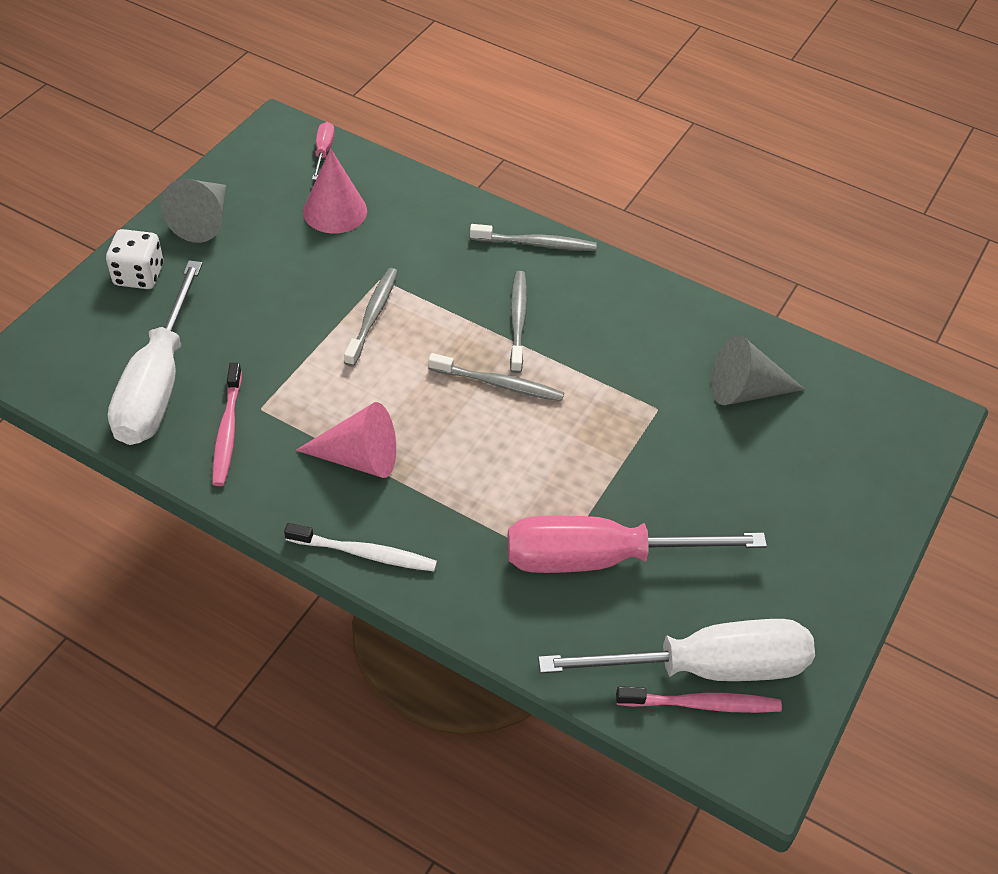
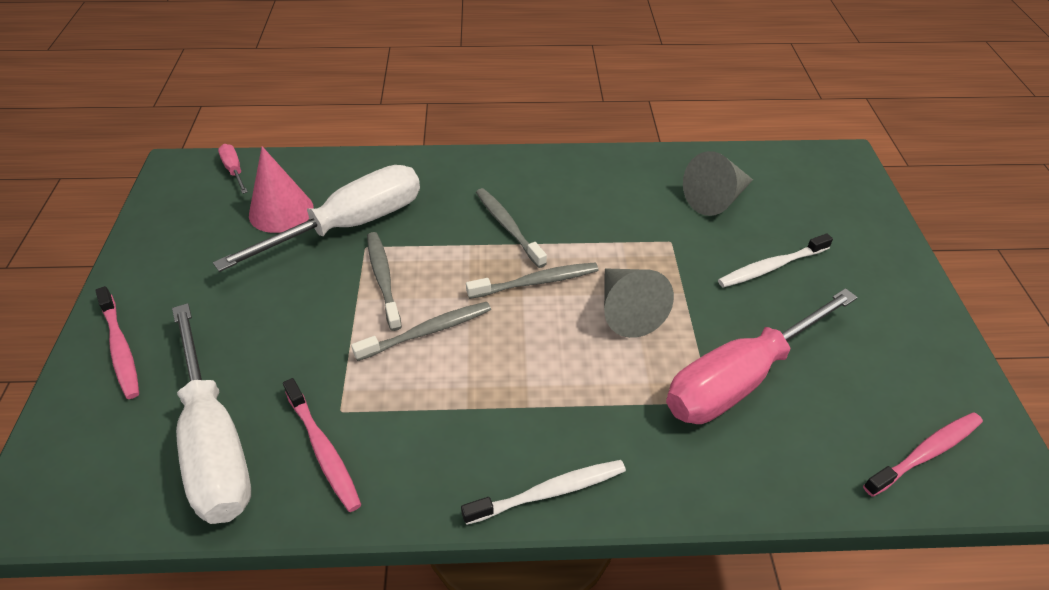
camera: 30 degrees left, 5 degrees down
white dice [106,229,163,289] -> pink toothbrush [95,286,139,399]
grey cone [161,179,226,243] -> grey cone moved to [604,269,674,338]
pink cone [296,402,396,478] -> none
grey toothbrush [470,224,597,251] -> grey toothbrush moved to [351,302,491,361]
white screwdriver [538,619,815,681] -> white screwdriver moved to [213,165,420,272]
none -> white toothbrush [718,233,833,288]

